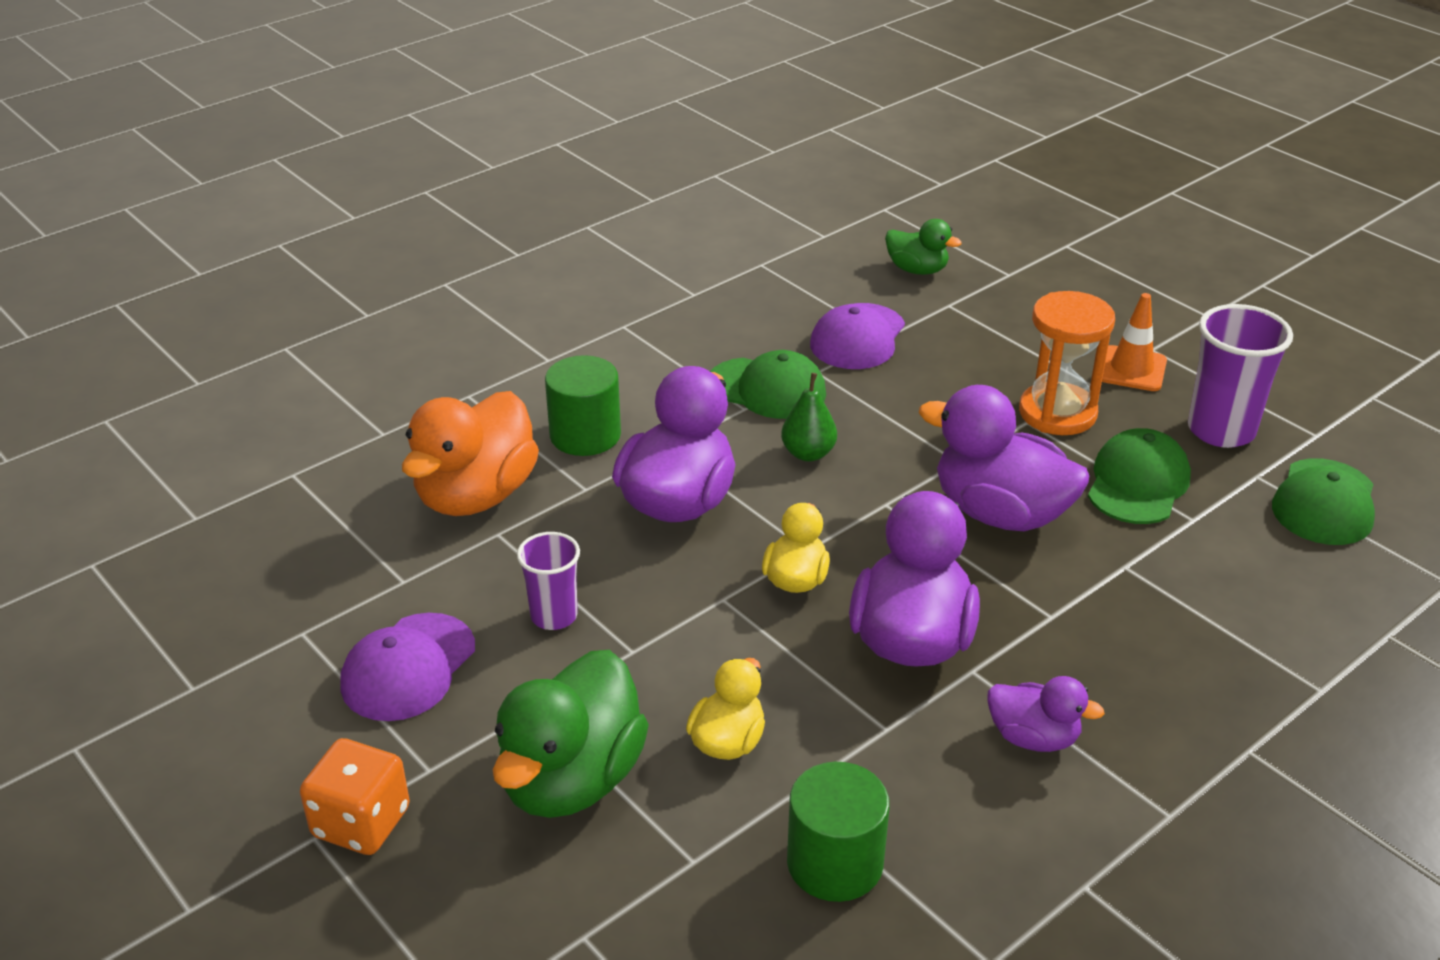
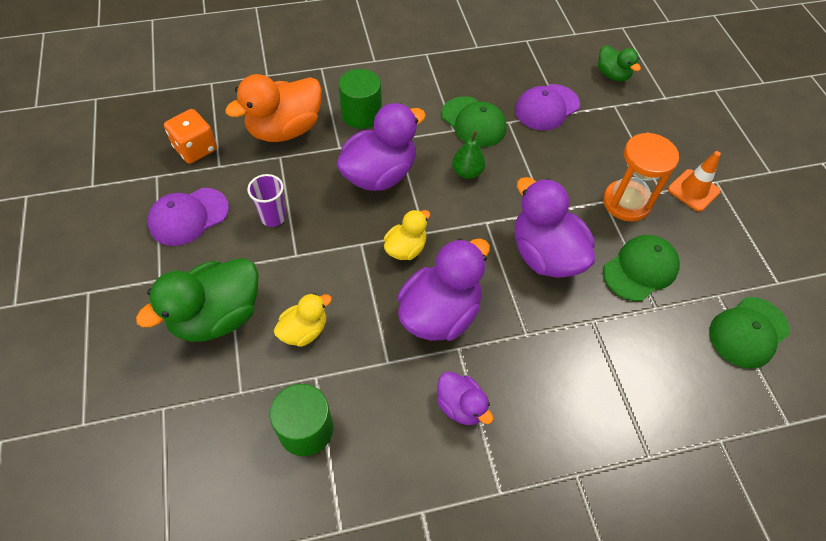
camera: 25 degrees right, 20 degrees up
orange dice [300,738,410,855] -> orange dice moved to [164,109,217,164]
purple cup [1188,304,1293,448] -> none

